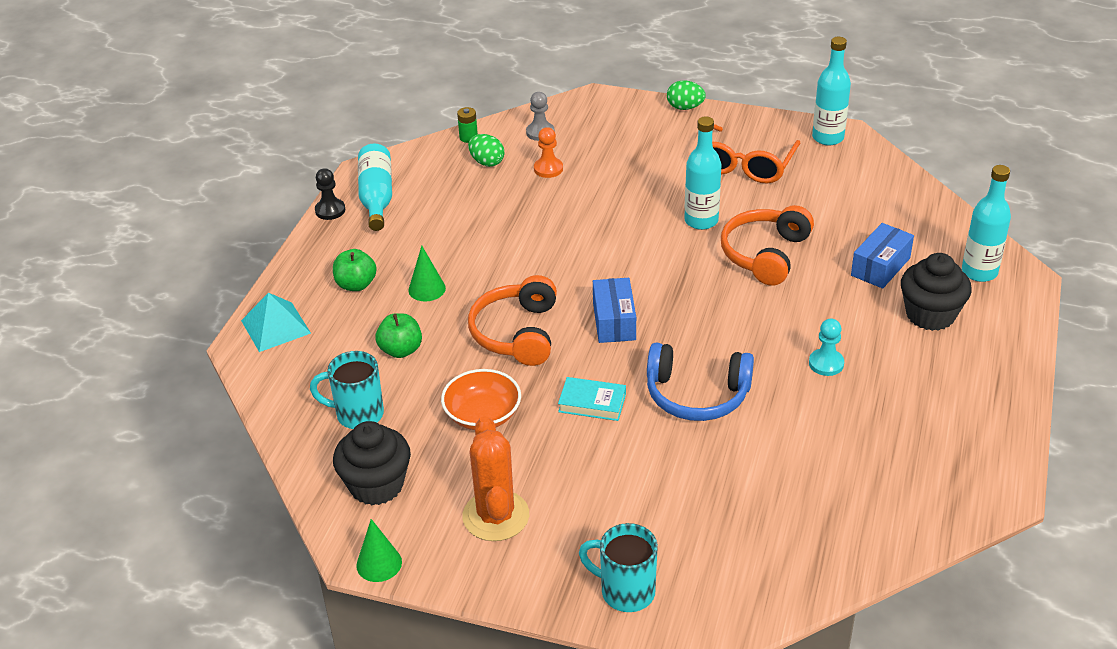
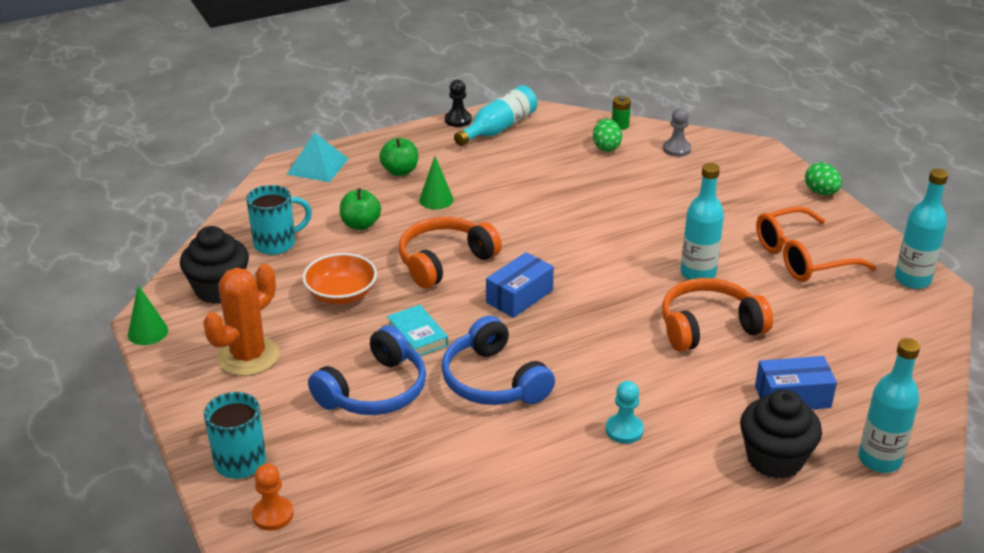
camera: 45 degrees right, 5 degrees down
turquoise mug [310,351,384,429] -> turquoise mug turned 105 degrees clockwise [246,185,312,255]
orange pawn [534,127,563,178] -> orange pawn moved to [252,464,294,531]
none -> blue headphones [308,325,426,415]

